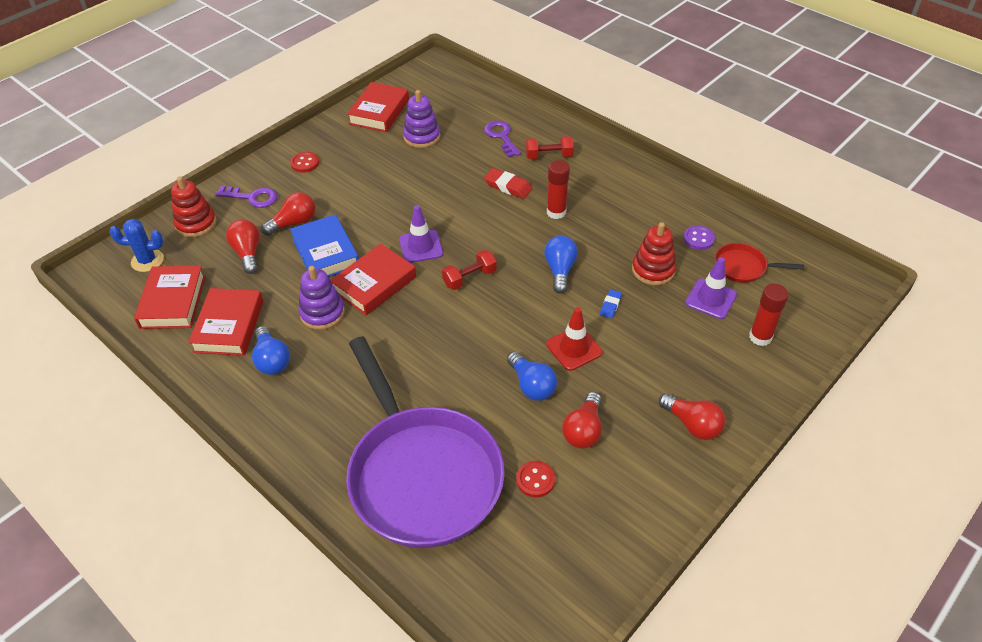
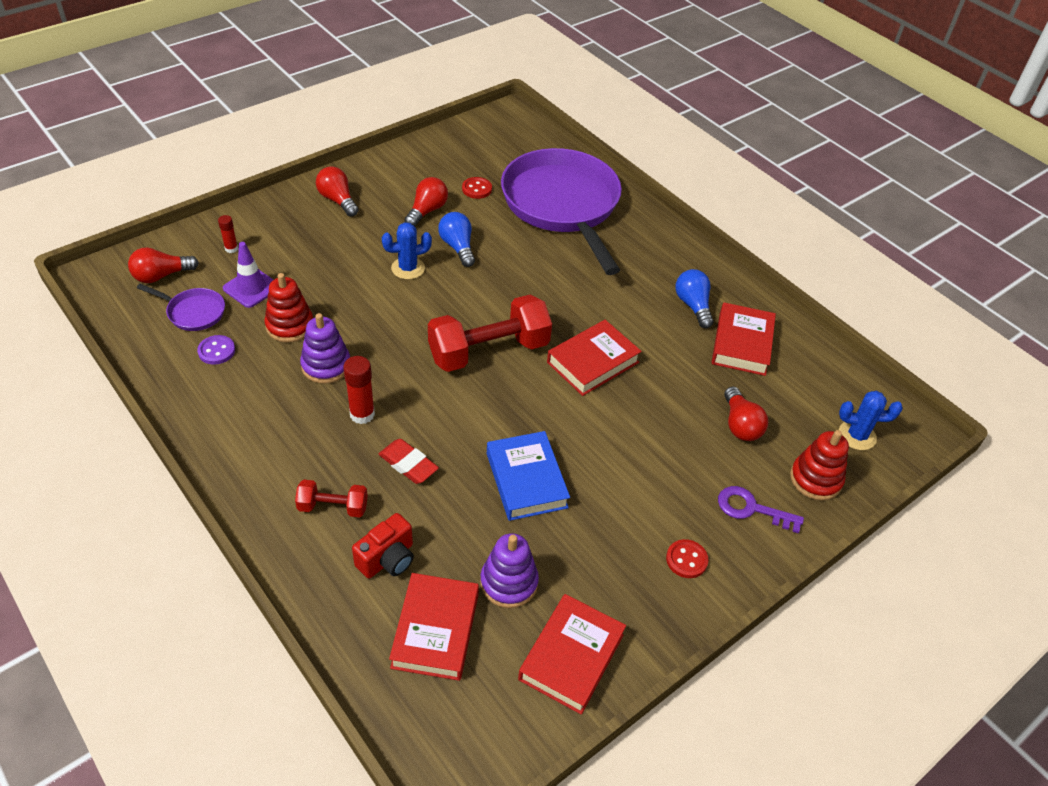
camera: 175 degrees left, 0 degrees up
red book [134,265,206,329] -> red book moved to [389,573,479,681]
red light bulb [261,192,316,236] -> red light bulb moved to [128,247,199,283]
blue book [290,214,359,277] -> blue book moved to [487,431,570,521]
purple stacking toy [298,266,345,330] -> purple stacking toy moved to [300,313,350,384]
purple traffic cone [399,205,443,263] -> none
red dumbbell [442,250,497,290] -> red dumbbell [428,295,552,372], size x2.00
purple key [484,121,521,158] -> red camera [352,513,414,579]
blue light bulb [544,236,578,294] -> none
red traffic cone [546,307,603,371] -> blue cactus [382,222,432,280]
blue eraser [600,289,622,318] -> none
red pan [715,243,804,283] -> purple pan [137,284,225,331]
red glue stick [749,284,789,346] -> red glue stick [218,215,238,253], size x0.60

